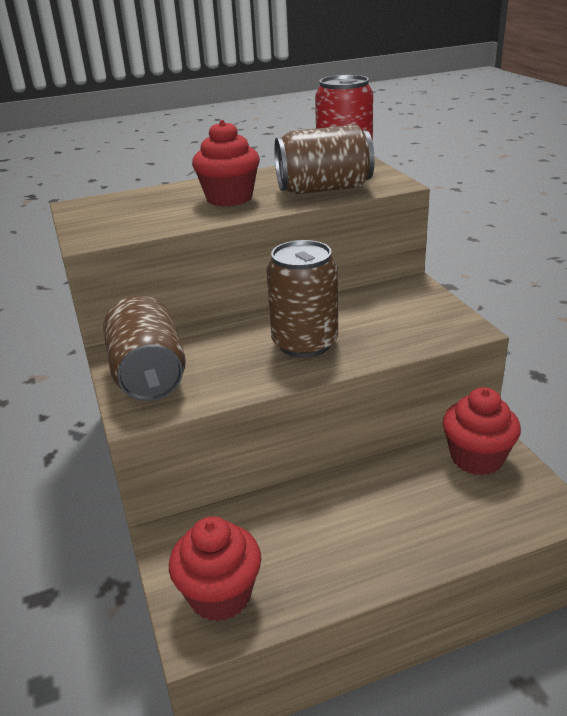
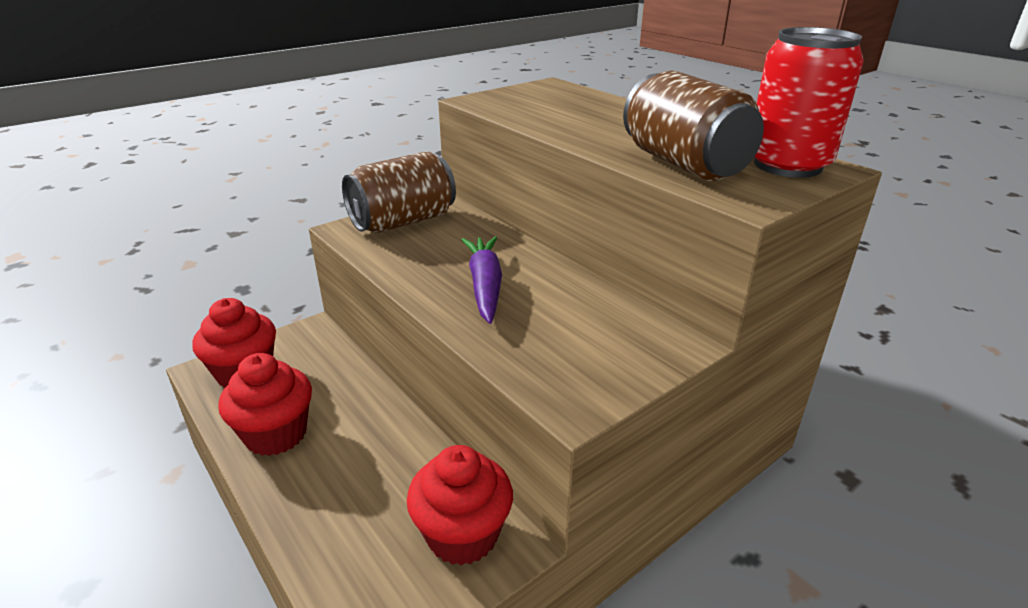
camera: 70 degrees right, 0 degrees up
red cupcake [192,120,260,207] -> red cupcake moved to [218,353,312,456]
brown can [267,240,338,358] -> purple carrot [461,236,502,324]

